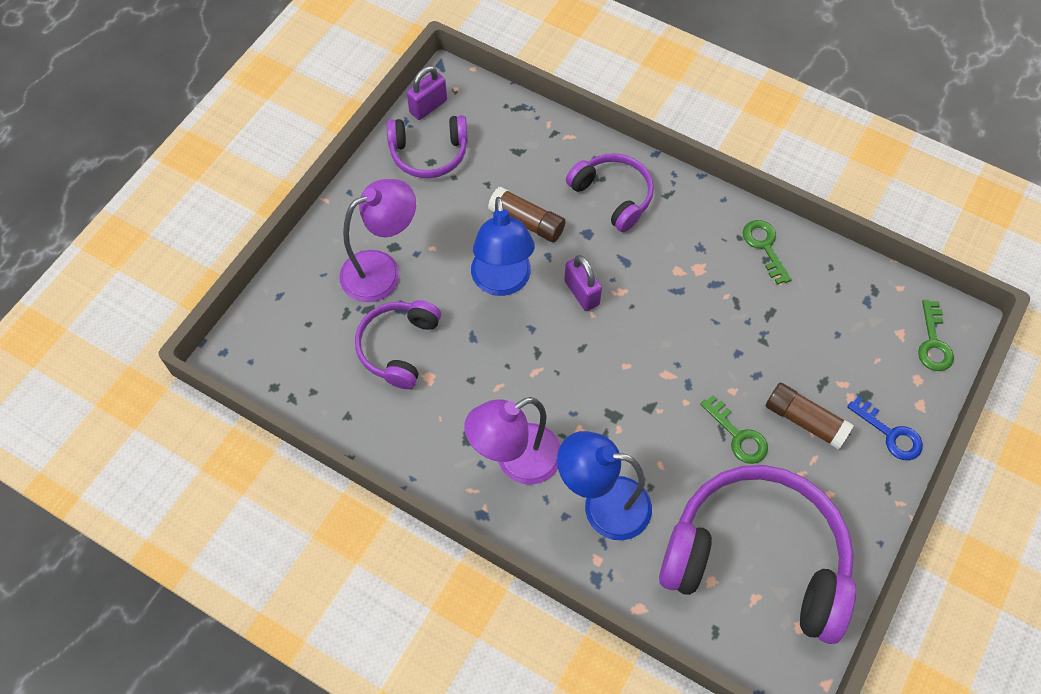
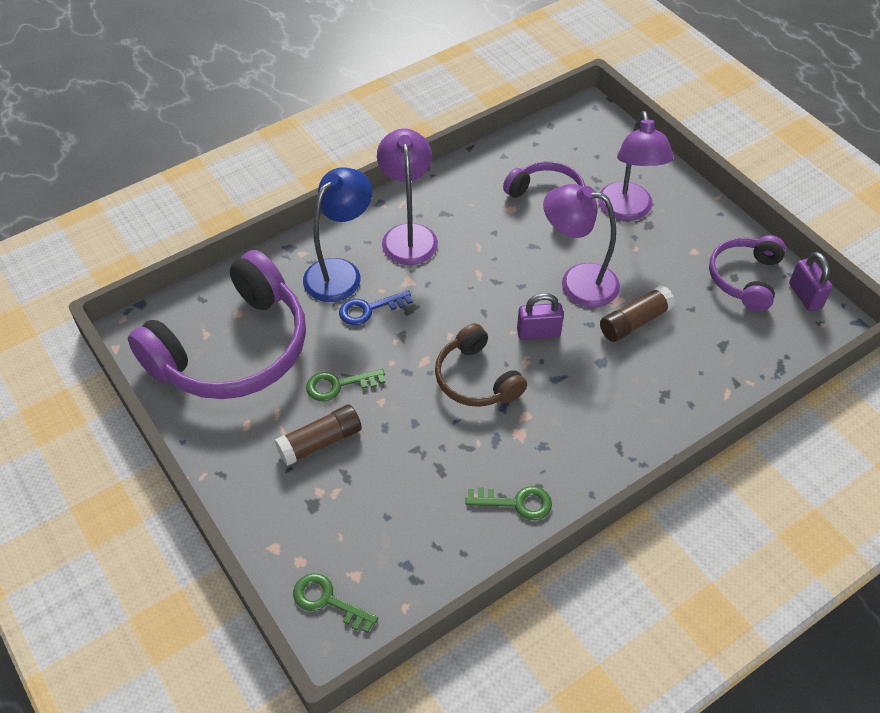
camera: 115 degrees right, 10 degrees down
blue lamp [471,197,535,296] -> purple lamp [543,184,620,307]
purple headphones [566,153,654,232] -> none
blue key [847,396,923,460] -> blue key moved to [339,291,413,325]
none -> brown headphones [435,323,527,407]

